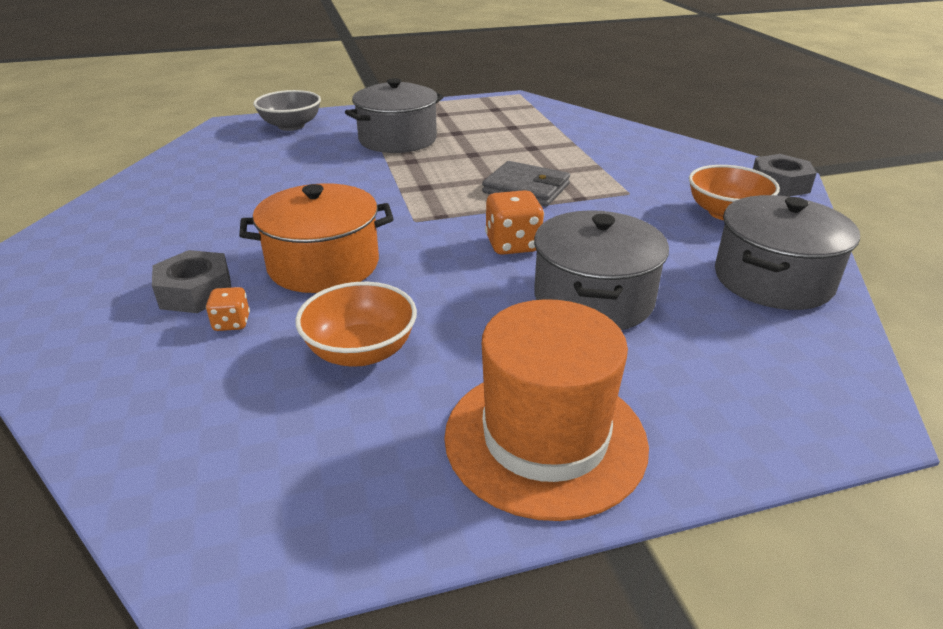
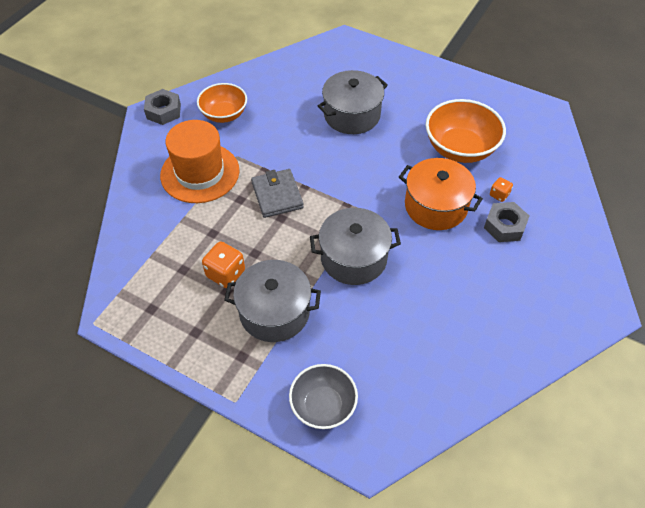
camera: 135 degrees left, 20 degrees up
orange bowl [295,282,417,367] -> orange bowl [426,99,506,163], size x1.50
orange hat [444,299,649,521] -> orange hat moved to [160,120,240,203]
orange dice [485,190,544,255] -> orange dice moved to [202,242,245,288]
grey pot [715,195,860,310] -> grey pot moved to [310,208,401,285]

